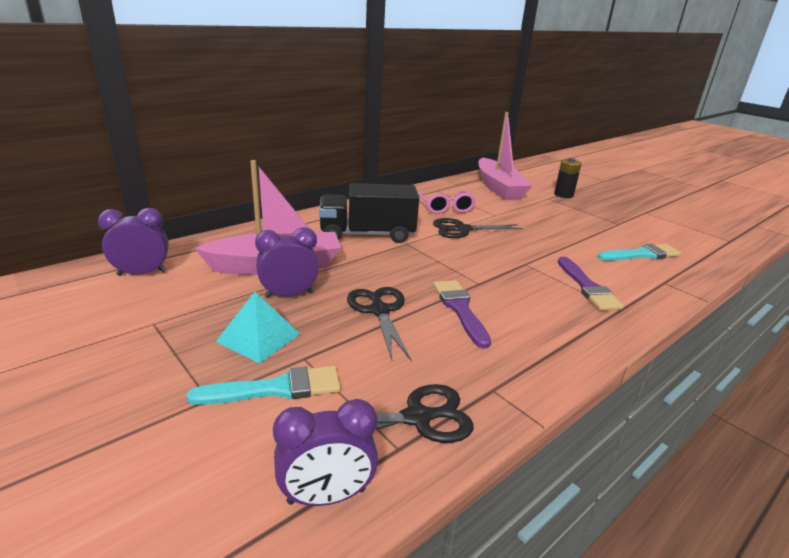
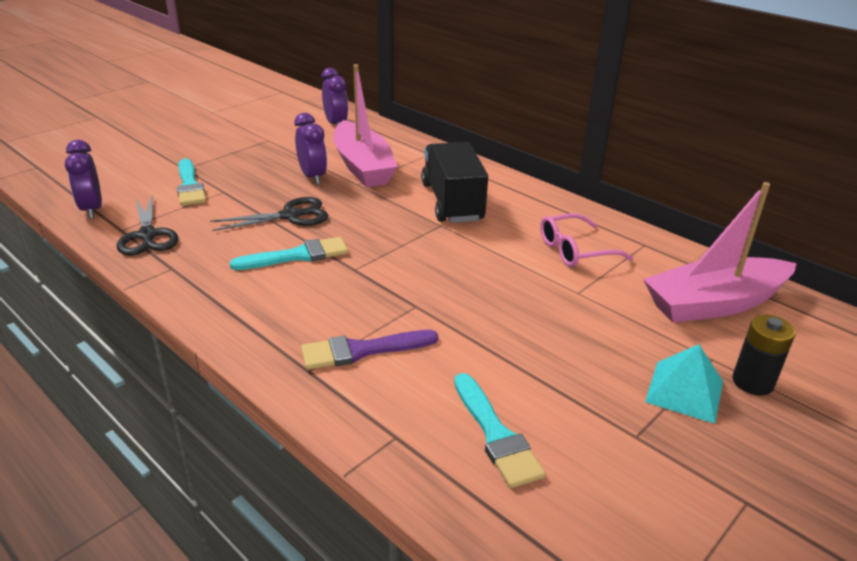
camera: 85 degrees right, 5 degrees up
turquoise pyramid [216,292,300,364] -> turquoise pyramid moved to [645,344,723,424]
black scissors [433,218,523,238] -> none
purple brush [434,280,491,349] -> turquoise brush [230,237,348,270]

